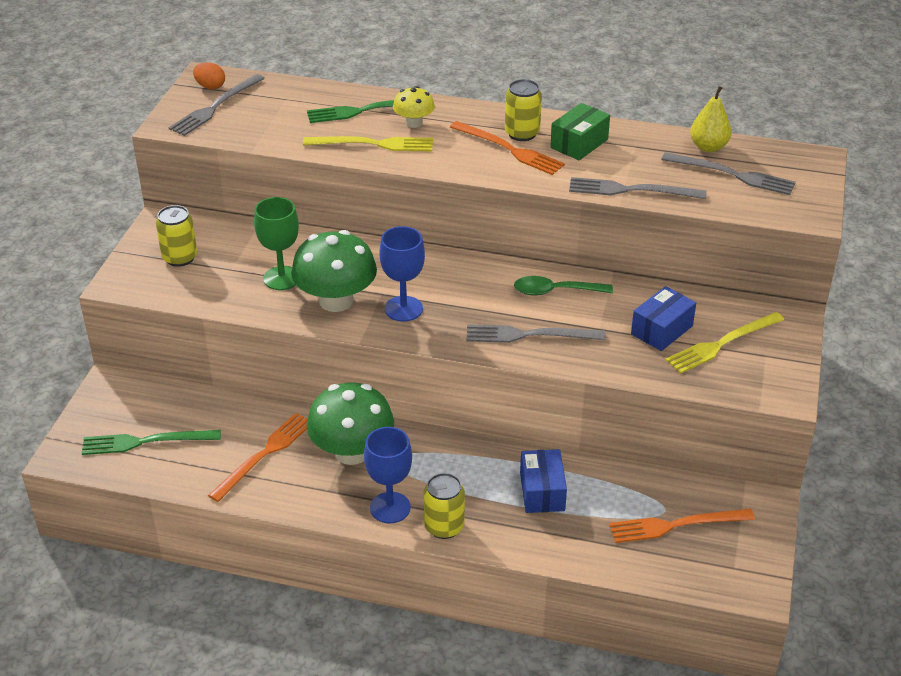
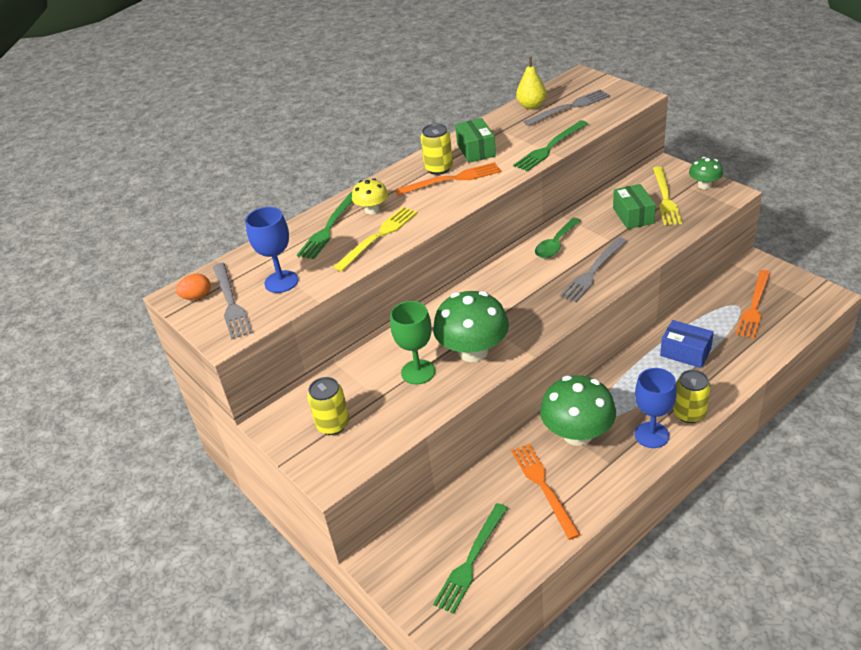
camera: 50 degrees left, 0 degrees up
blue goblet [380,226,425,322] -> blue goblet moved to [245,207,298,293]
grey fork [569,177,707,199] -> green fork [513,120,588,171]
blue box [631,286,696,351] -> green box [613,184,656,229]
none -> green mushroom [689,157,723,189]

